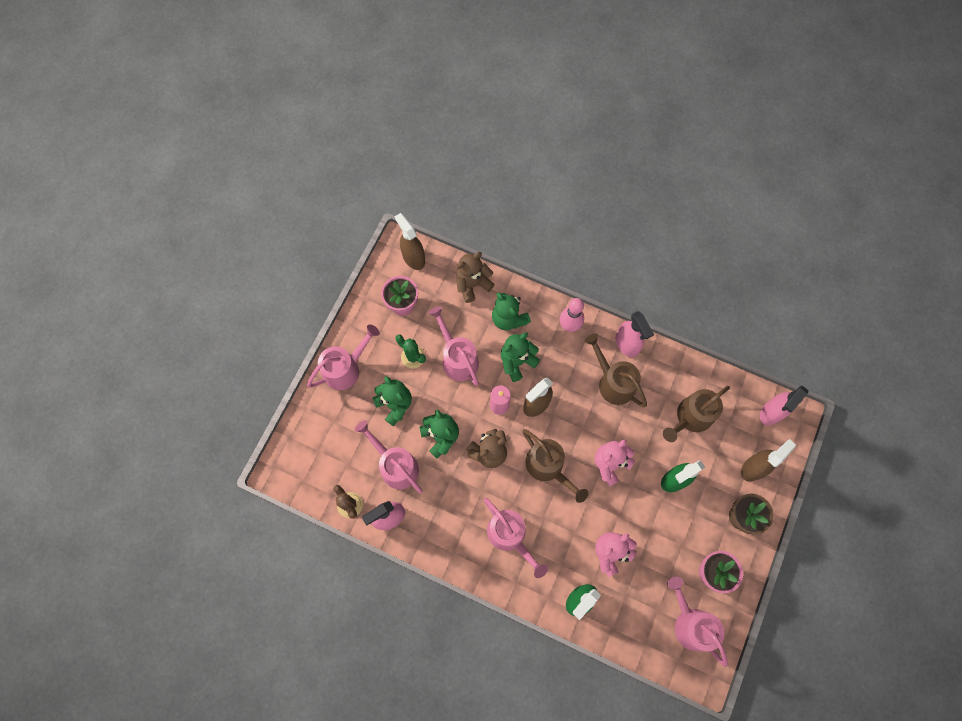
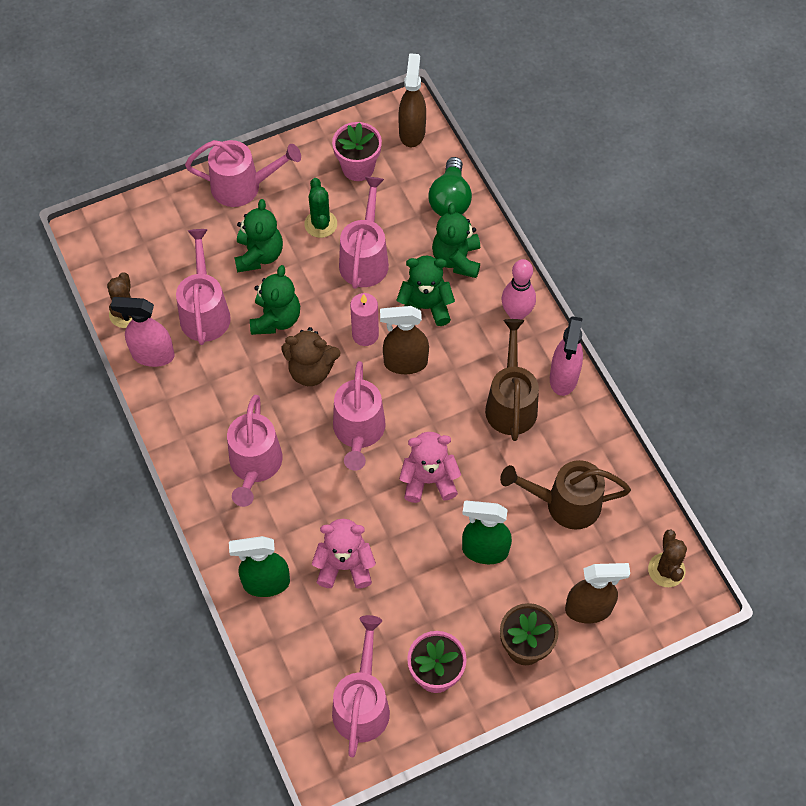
camera: 40 degrees right, 10 degrees down
brown teddy bear [456,252,495,303] -> green light bulb [428,157,472,216]
brown watering can [523,429,589,503] -> pink watering can [333,361,386,471]
pink spray bottle [760,386,809,425] -> brown cactus [648,530,687,587]

